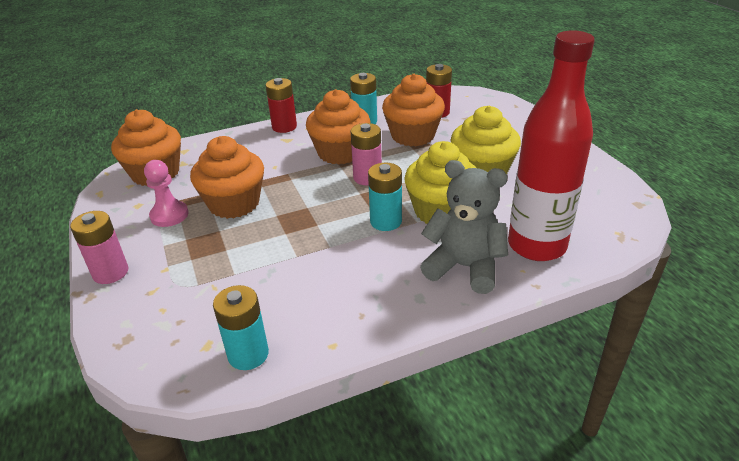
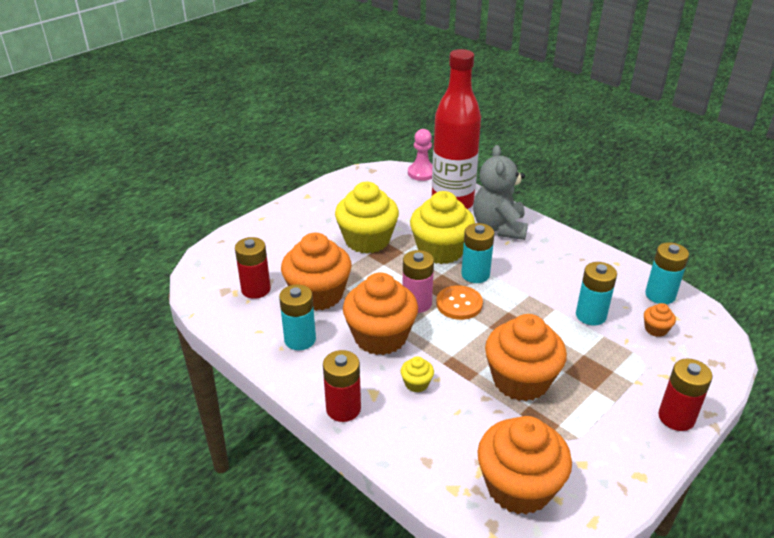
camera: 115 degrees left, 0 degrees up
pink battery [70,211,128,284] -> red battery [658,358,713,431]
pink pawn [144,160,188,227] -> pink pawn moved to [408,129,432,181]
none -> yellow cupcake [401,356,434,392]
none -> orange button [436,285,483,320]
none -> turquoise battery [576,262,617,326]
none -> orange cupcake [644,303,676,337]

